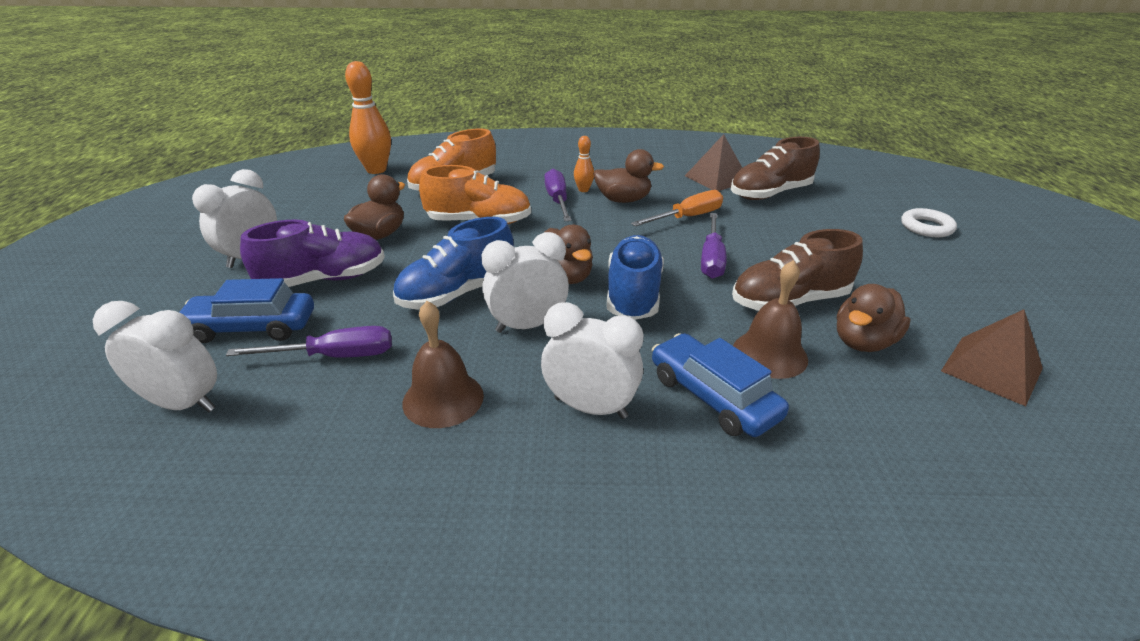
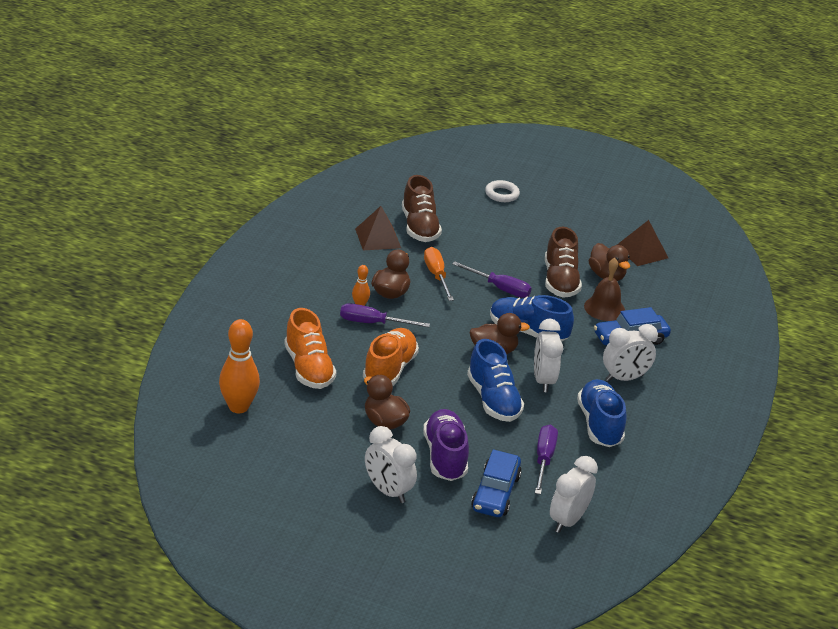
camera: 75 degrees left, 0 degrees up
brown bell [402,301,484,428] -> blue shoe [577,379,626,447]
white clock [541,302,643,419] -> white clock turned 150 degrees counterclockwise [603,324,658,382]

